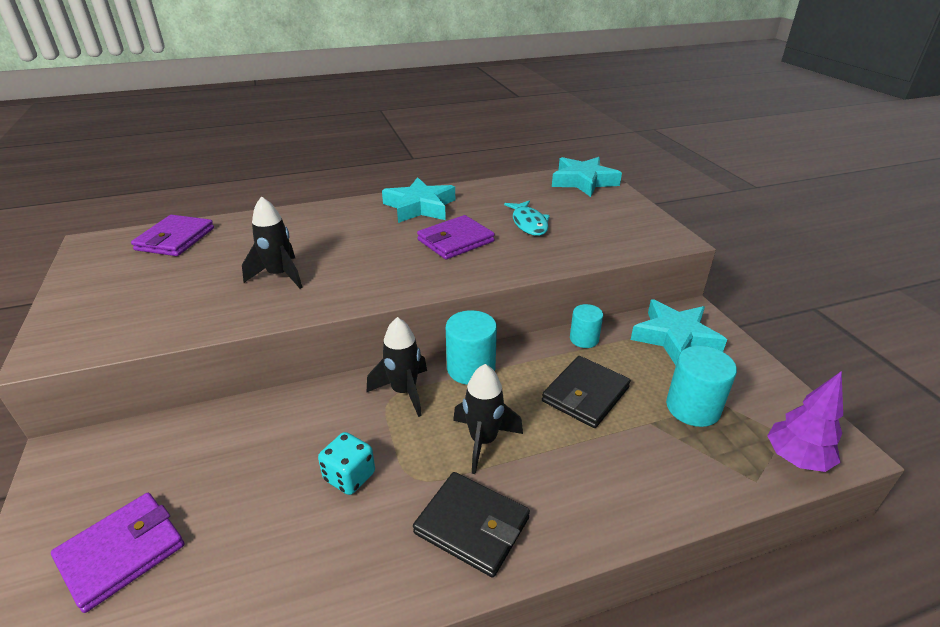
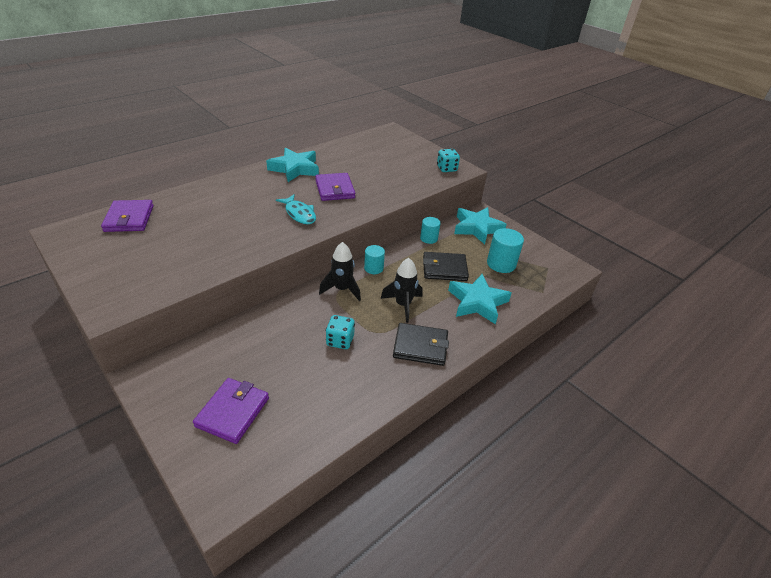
camera: 25 degrees left, 5 degrees up
black rocket [242,196,302,289] -> none
purple wallet [417,215,495,259] -> purple wallet turned 45 degrees counterclockwise [315,173,355,201]
turquoise cylinder [446,310,497,385] -> turquoise cylinder [364,245,385,274], size x0.64
turquoise fish [504,200,550,236] -> turquoise fish moved to [276,194,316,225]
black wallet [542,356,631,428] -> black wallet turned 75 degrees clockwise [423,252,469,281]
turquoise star [552,157,622,197] -> turquoise star moved to [448,274,511,324]
purple tree [767,371,843,472] -> none
none -> turquoise dice [437,149,460,172]

